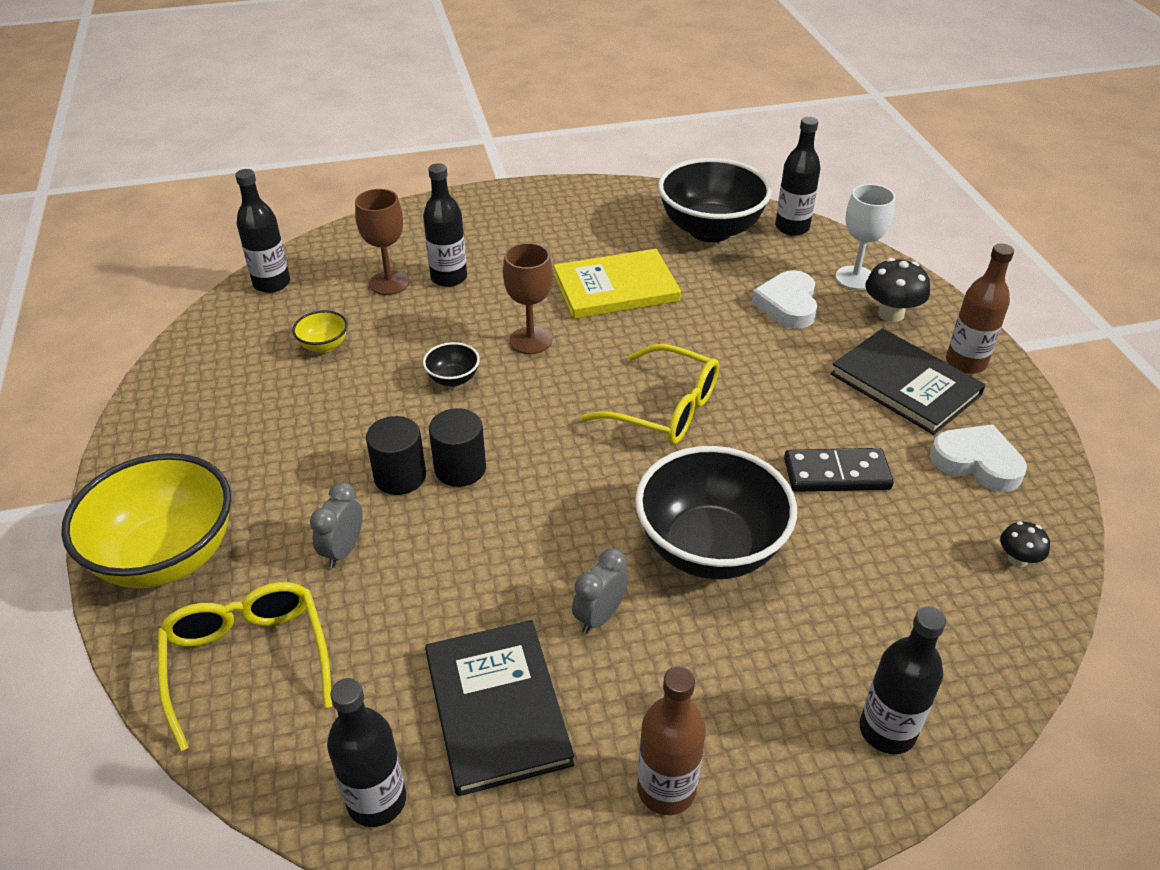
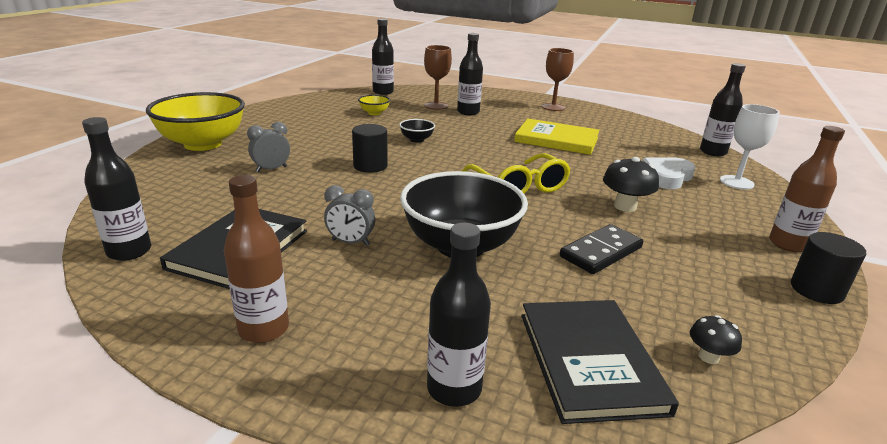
camera: 35 degrees right, 15 degrees down
yellow glasses [158,582,332,752] -> none
black cylinder [366,416,426,495] -> black cylinder moved to [791,232,866,304]
brown goblet [503,243,553,354] -> brown goblet moved to [542,48,574,111]
grey clock [572,548,628,634] -> grey clock turned 150 degrees counterclockwise [324,185,375,246]
black bowl [658,158,772,242] -> none
black domino [784,448,894,492] -> black domino turned 75 degrees counterclockwise [560,224,643,274]
black book [830,328,986,435] -> black book moved to [521,300,679,424]
black mushroom [865,258,930,322] -> black mushroom moved to [603,157,659,212]
white heart [930,424,1027,492] -> none

